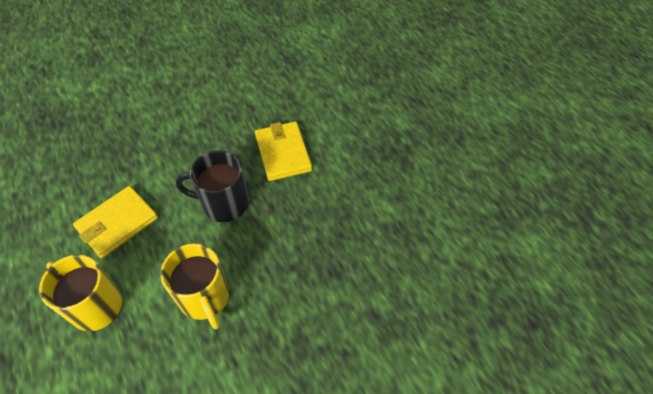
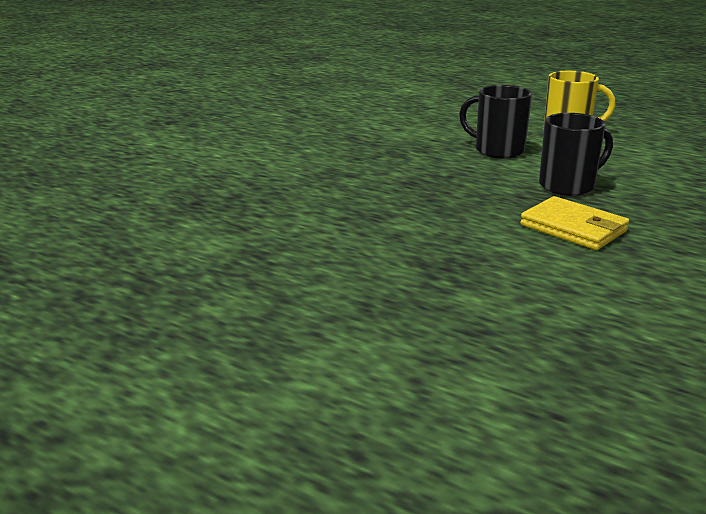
camera: 150 degrees right, 30 degrees down
yellow wallet [73,186,158,258] -> none
yellow mug [160,243,229,329] -> black mug [459,85,532,158]

